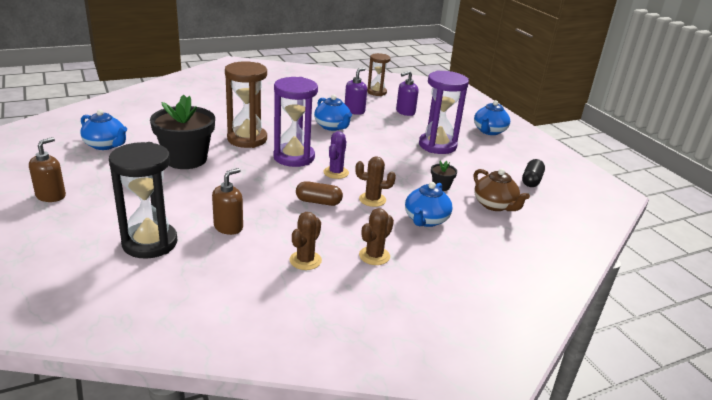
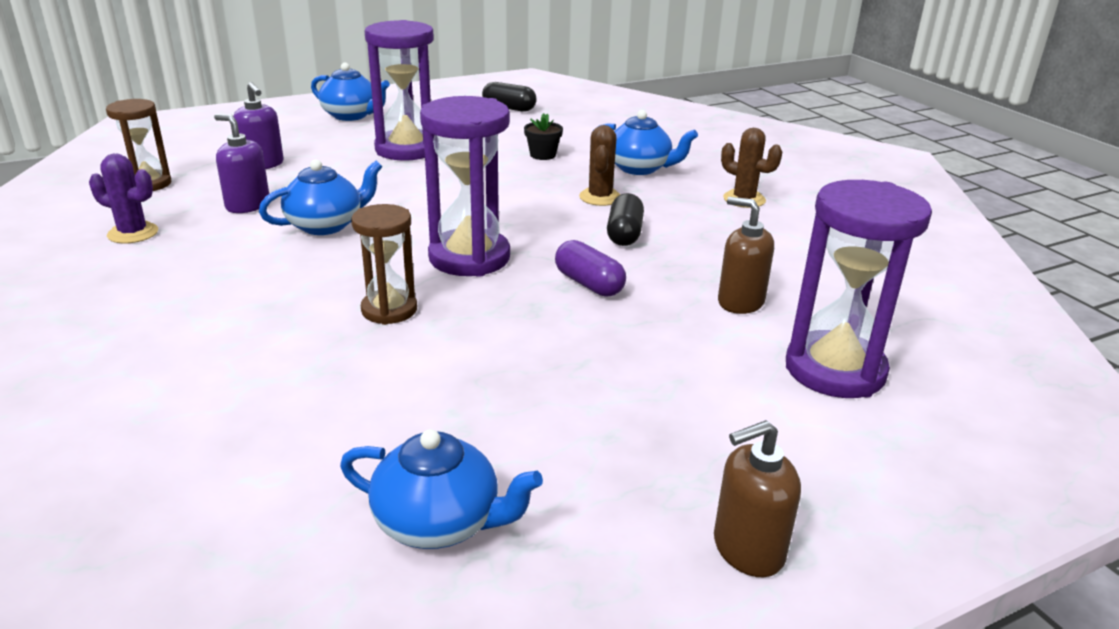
camera: 90 degrees left, 0 degrees up
brown soap dispenser [29,137,66,202] -> brown soap dispenser turned 45 degrees counterclockwise [714,420,801,577]
blue teapot [80,109,127,150] -> blue teapot turned 75 degrees clockwise [340,429,543,549]
black hourglass [109,142,178,259] -> purple hourglass [786,180,932,398]
black flower pot [150,95,215,169] -> none
brown hourglass [225,61,267,148] -> brown hourglass [351,204,417,325], size x0.61
brown cactus [289,212,322,270] -> none
brown capsule [296,181,343,206] -> black capsule [607,193,644,246]
purple cactus [323,131,349,179] -> purple cactus moved to [89,154,158,244]
brown teapot [474,169,530,211] -> none
none -> purple capsule [555,240,626,297]

